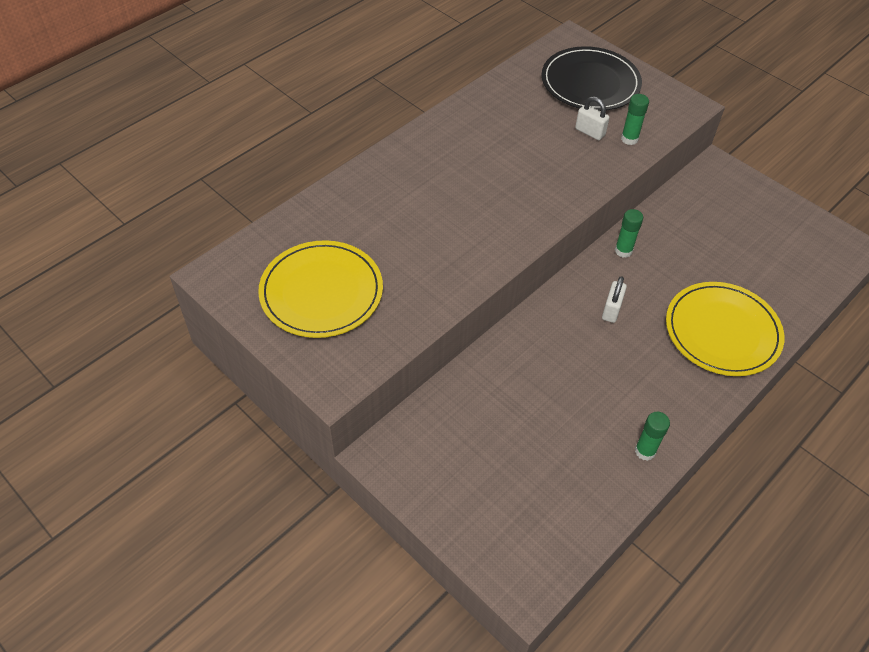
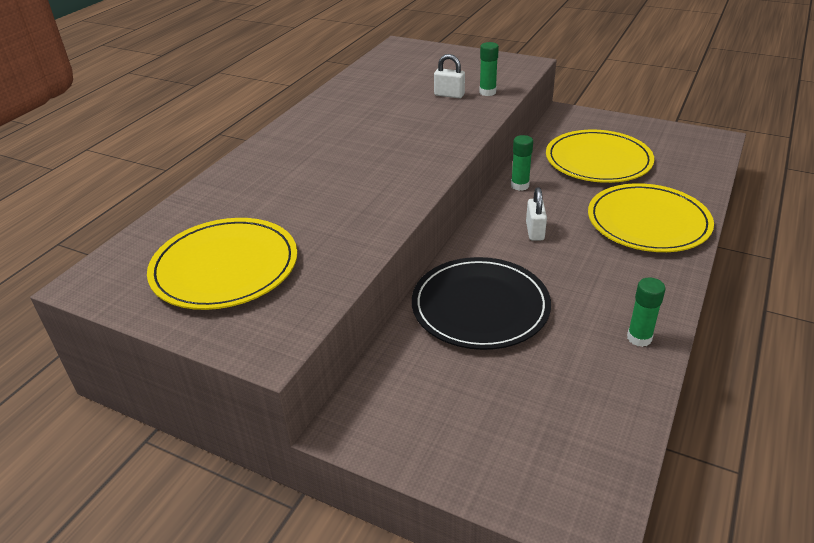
camera: 15 degrees left, 15 degrees down
black plate [542,46,642,111] -> black plate moved to [412,257,551,350]
none -> yellow plate [546,130,654,183]

